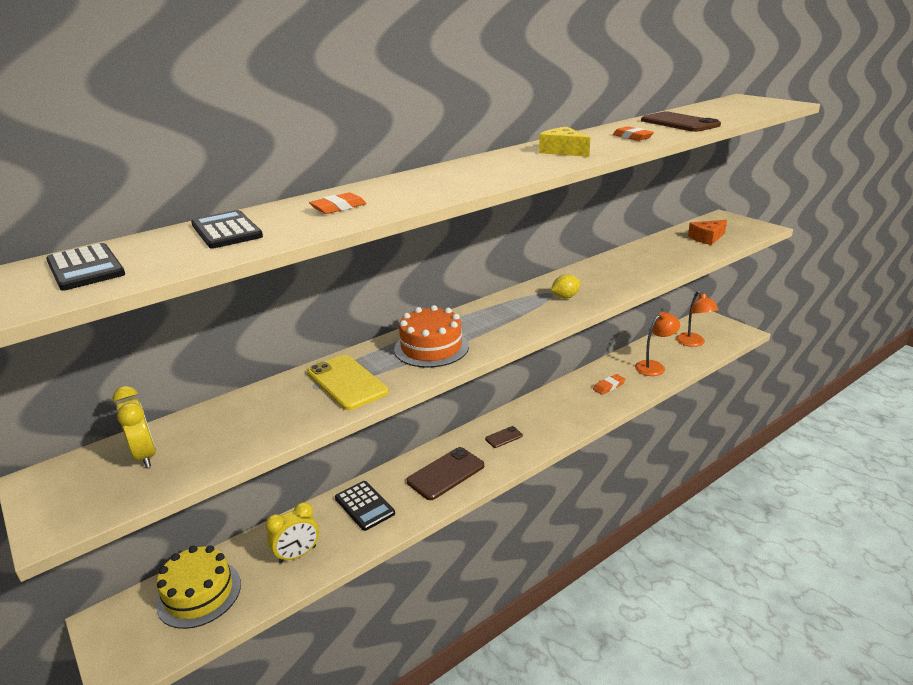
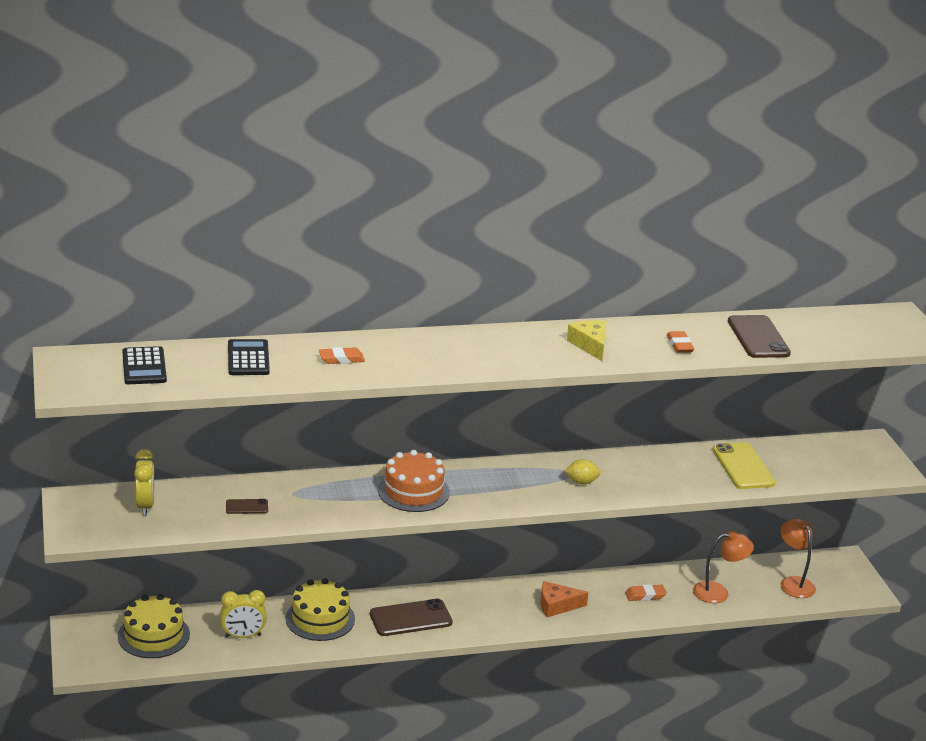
camera: 20 degrees right, 0 degrees up
yellow phone [307,355,388,410] -> yellow phone moved to [713,442,775,489]
black calculator [335,481,395,531] -> yellow cake [286,578,355,641]
brown phone [485,426,523,448] -> brown phone moved to [226,499,268,514]
orange lamp [676,291,719,347] -> orange lamp turned 150 degrees clockwise [780,519,816,598]
orange cheese [688,220,727,245] -> orange cheese moved to [540,581,589,617]

